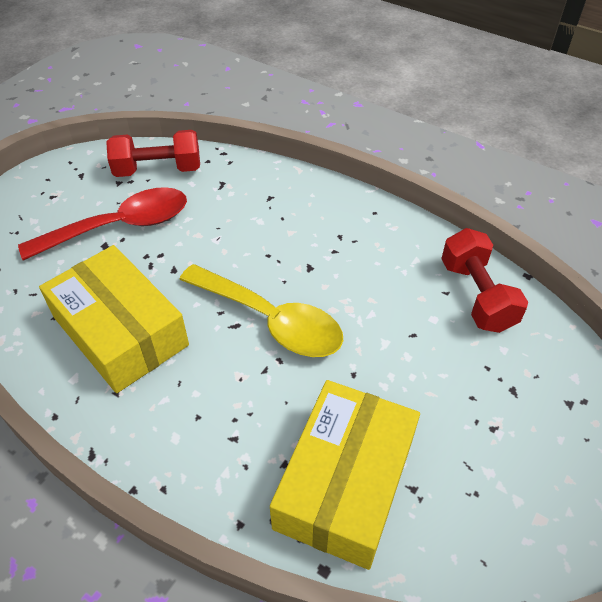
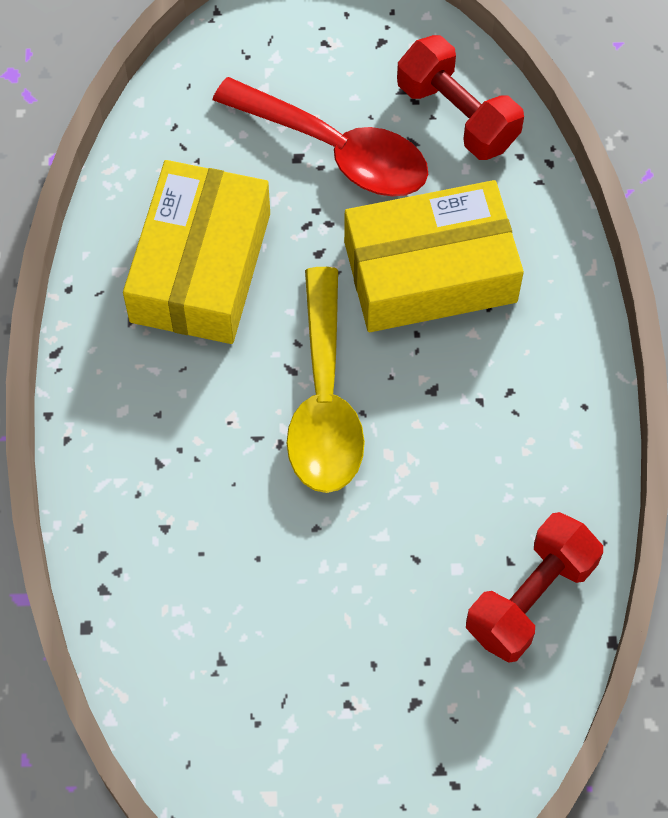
camera: 55 degrees right, 15 degrees up
yellow box [270,380,420,570] -> yellow box moved to [344,180,524,332]

